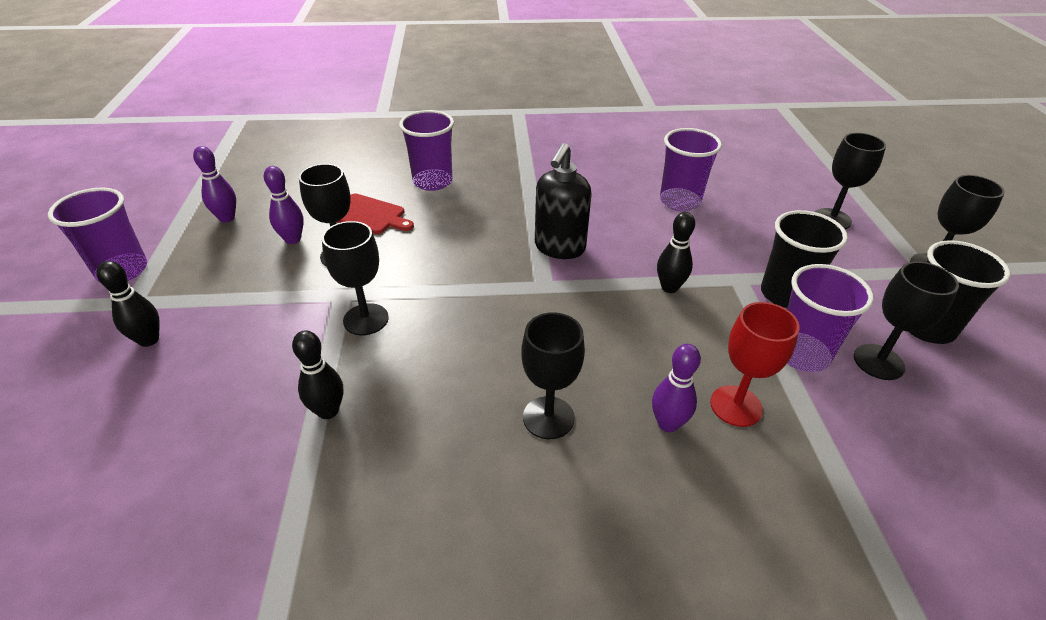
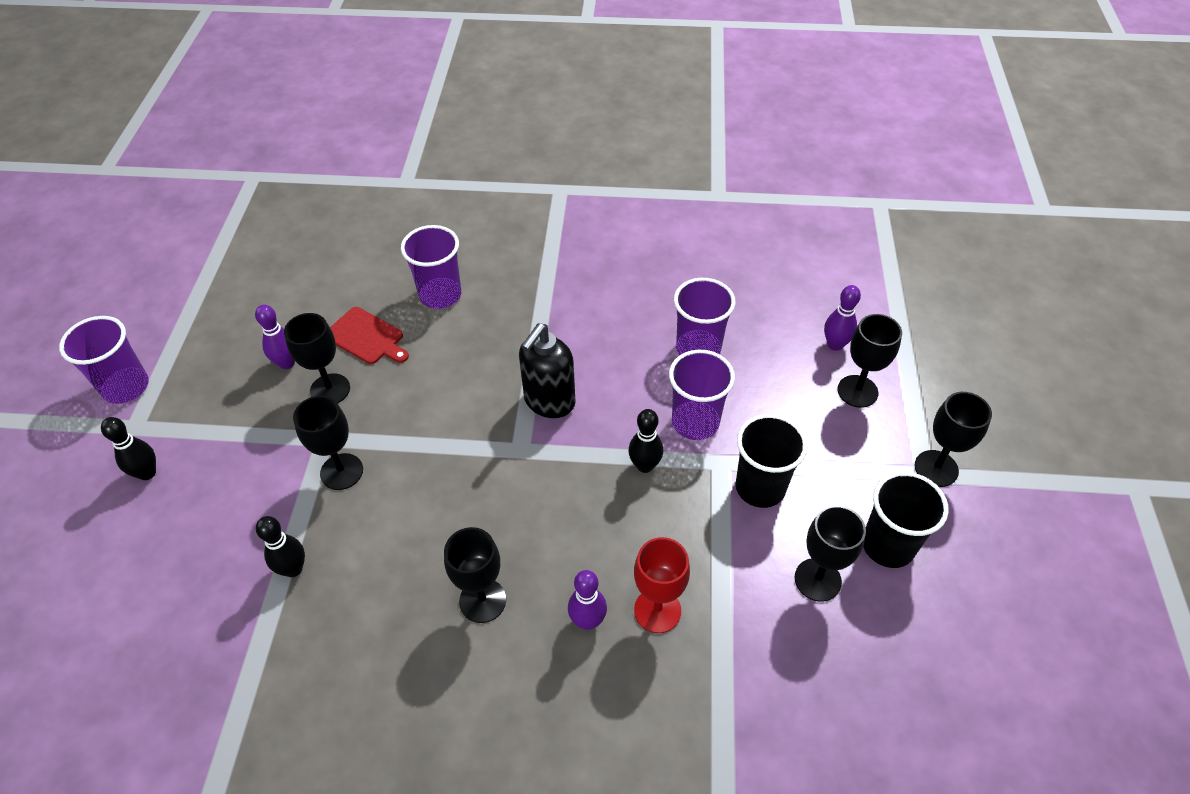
camera: 10 degrees right, 10 degrees up
purple bowling pin [193,146,236,223] -> purple bowling pin moved to [824,285,861,351]
purple cup [787,264,874,372] -> purple cup moved to [669,350,735,440]

